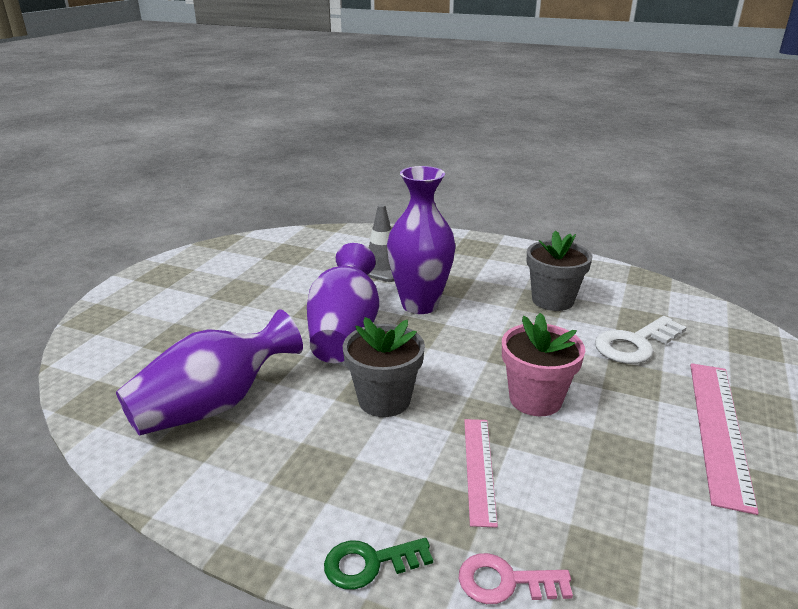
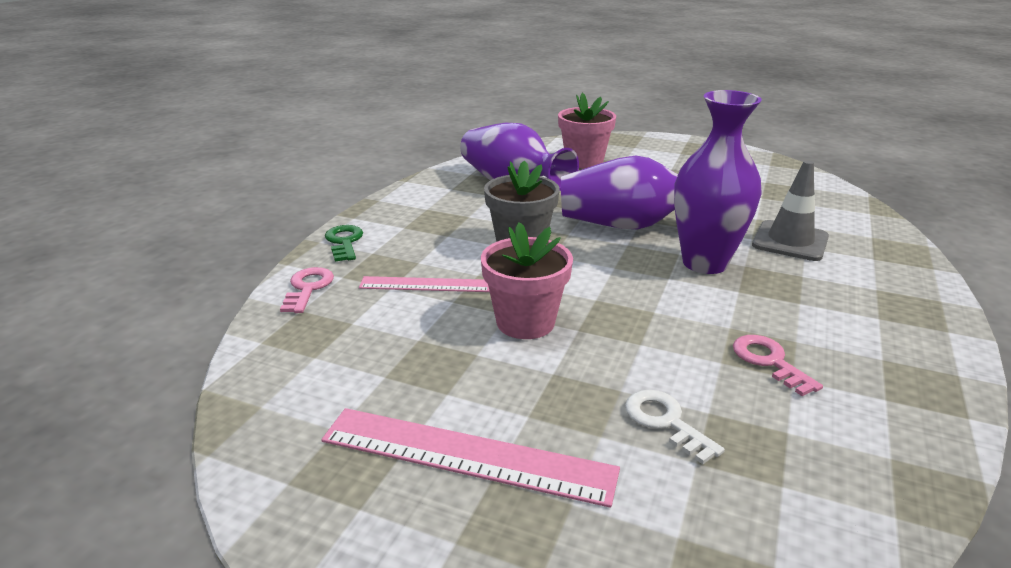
camera: 90 degrees right, 0 degrees up
grey flower pot [527,231,593,311] -> pink key [733,335,823,396]
white key [595,316,687,364] -> white key [625,390,725,464], size x0.66
none -> pink flower pot [558,92,616,169]

